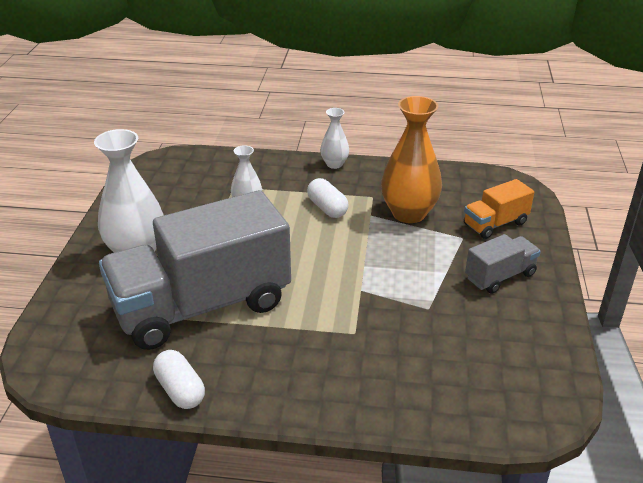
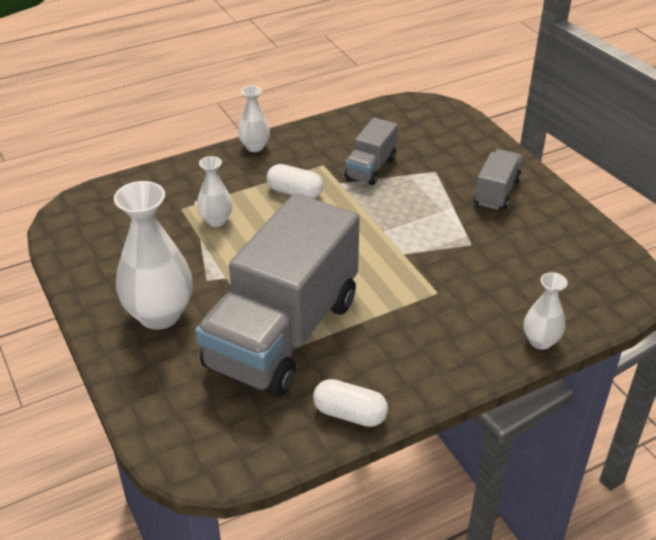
camera: 35 degrees left, 5 degrees up
orange vase [381,96,442,223] -> grey truck [345,117,398,185]
orange truck [464,179,534,239] -> none
none -> white vase [524,272,568,350]

